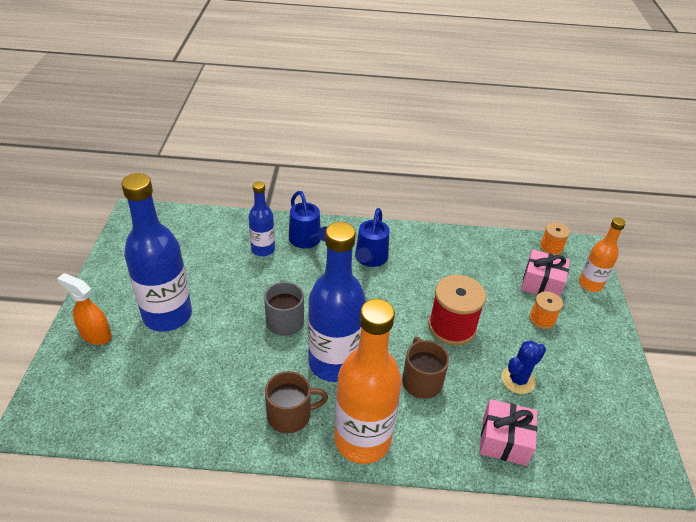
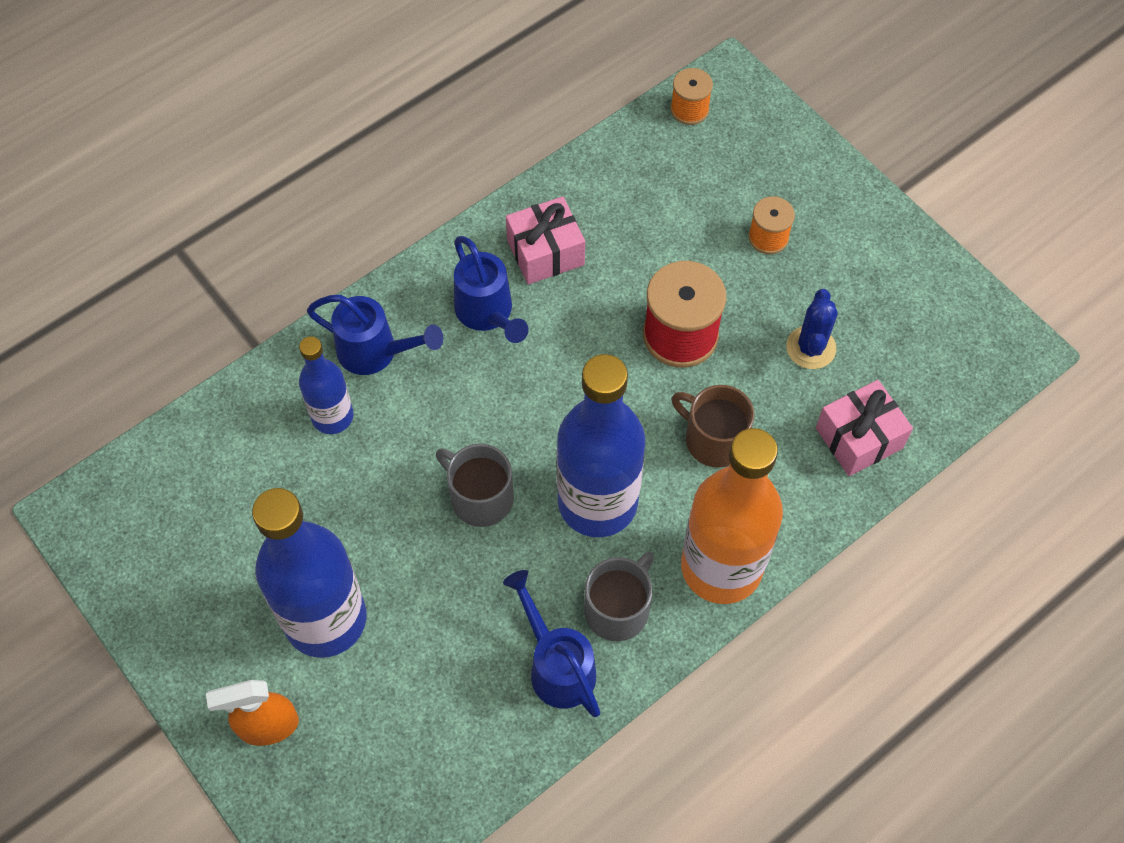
camera: 40 degrees left, 20 degrees up
brown mug [265,371,328,433] -> grey mug [584,552,654,641]
pink gift [521,249,570,297] -> pink gift moved to [506,196,585,284]
orange bottle [579,217,626,292] -> none
none -> blue watering can [503,570,600,717]

